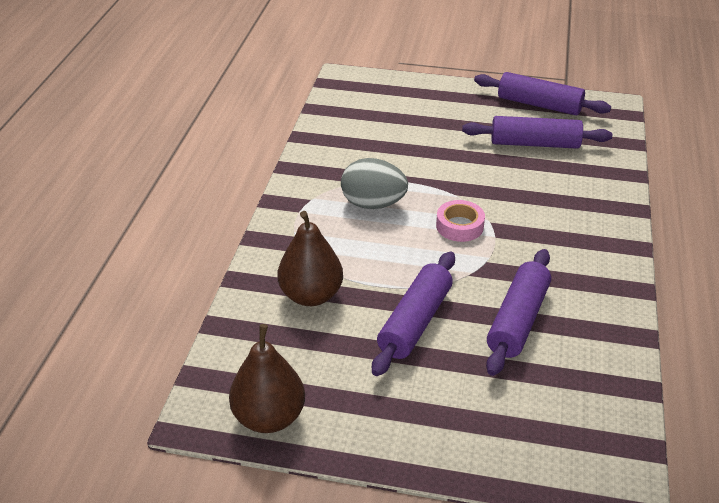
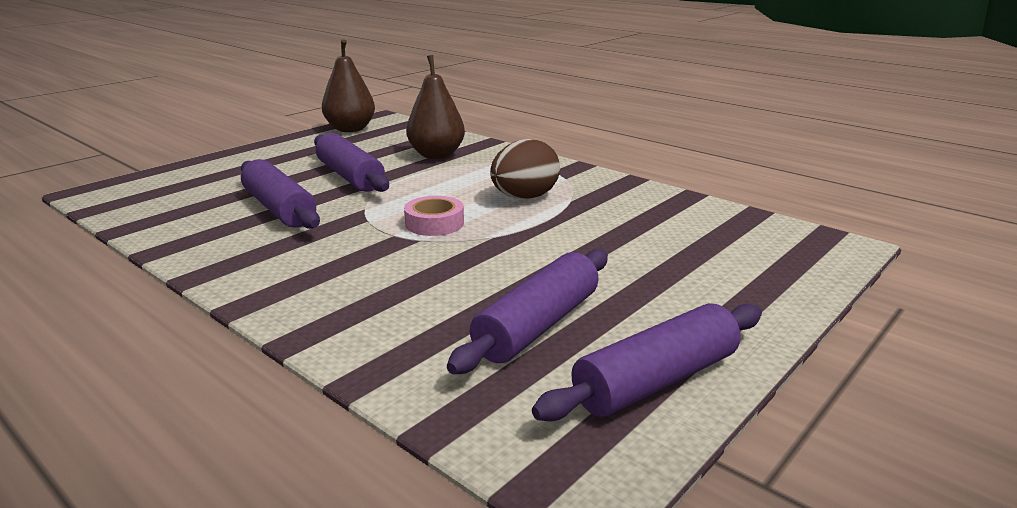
camera: 120 degrees right, 15 degrees down
grey egg [341,158,408,209] -> brown egg [490,139,560,199]

